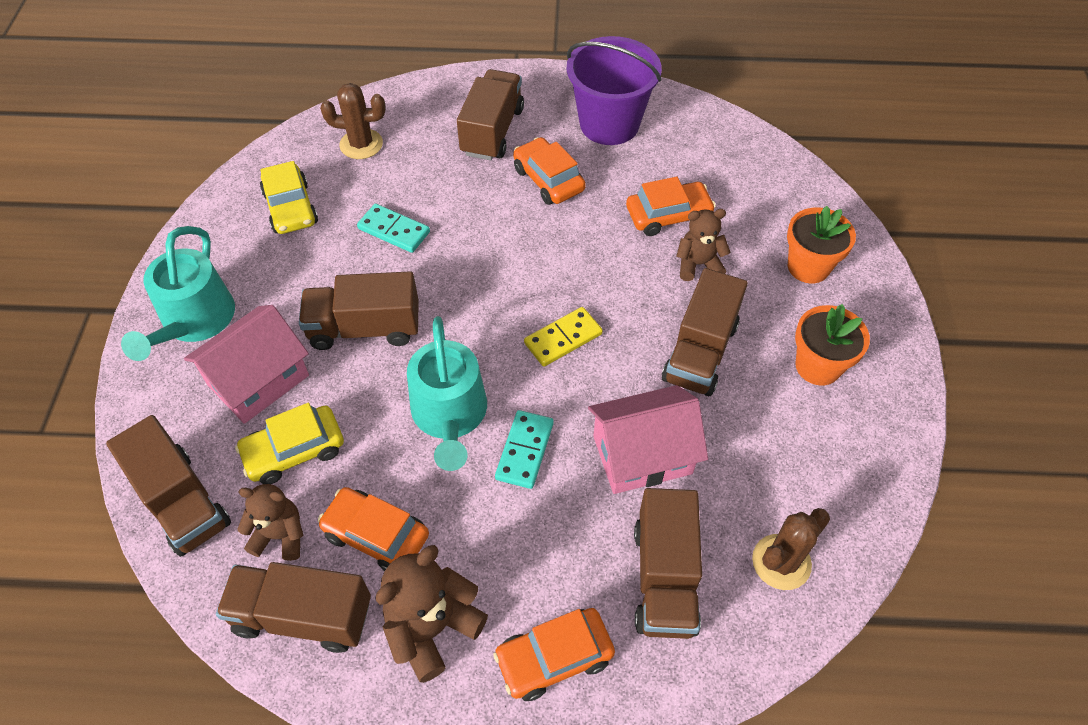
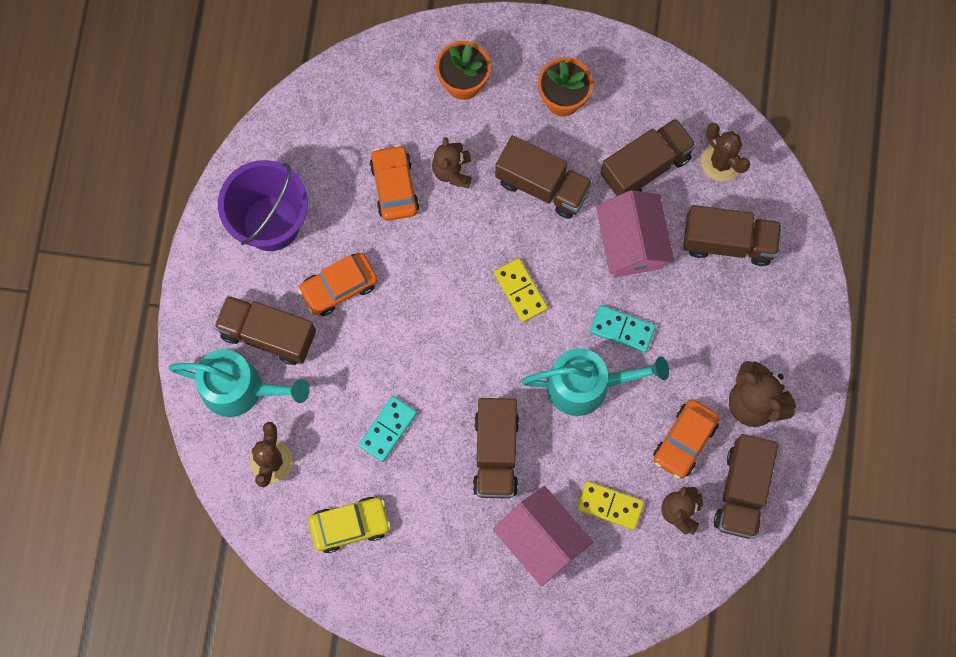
camera: 85 degrees left, 20 degrees up
brown truck [106,415,231,557] -> brown truck moved to [601,118,696,196]
turquoise watering can [121,226,235,361] -> turquoise watering can moved to [169,349,310,417]
yellow car [235,403,344,484] -> yellow domino [577,481,644,530]
orange car [493,608,615,701] -> none

